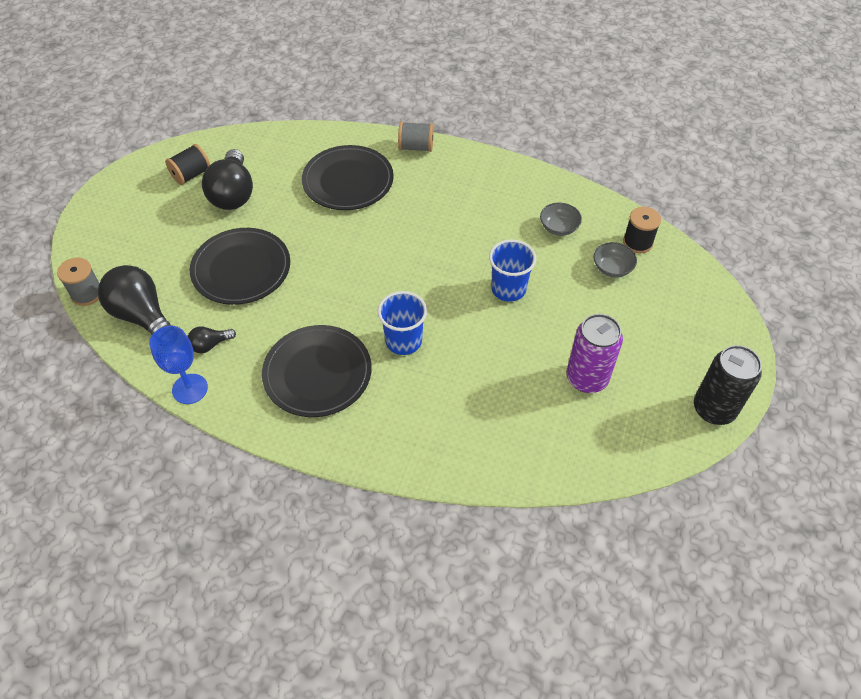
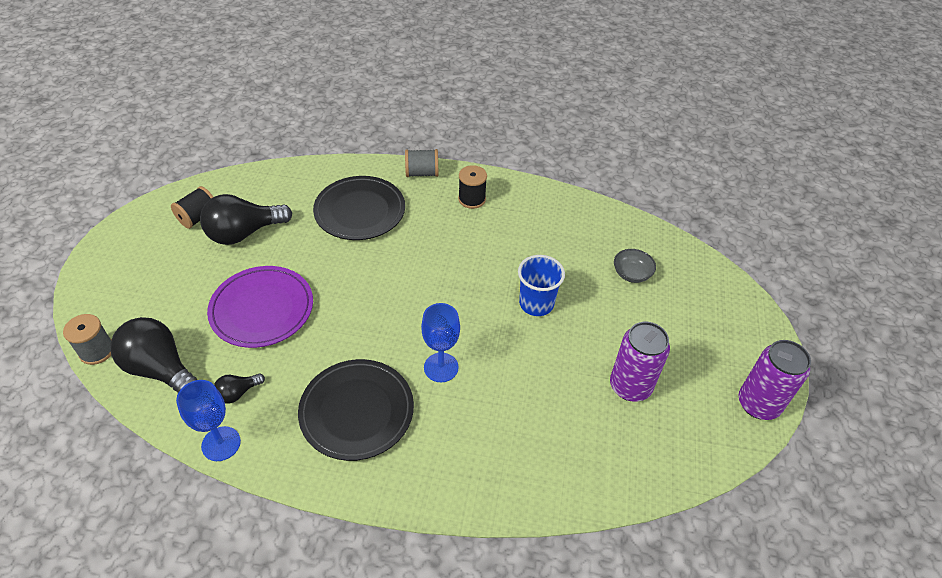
camera: 10 degrees left, 5 degrees down
black plate [190,228,290,305] -> purple plate [207,266,313,348]
black light bulb [202,149,253,210] -> black light bulb turned 75 degrees clockwise [200,194,292,245]
blue cup [378,291,427,355] -> blue goblet [421,303,460,382]
grey bowl [540,203,582,236] -> none
black spool [623,207,661,253] -> black spool moved to [458,165,487,209]
black can [694,345,762,425] -> purple can [739,340,811,420]

